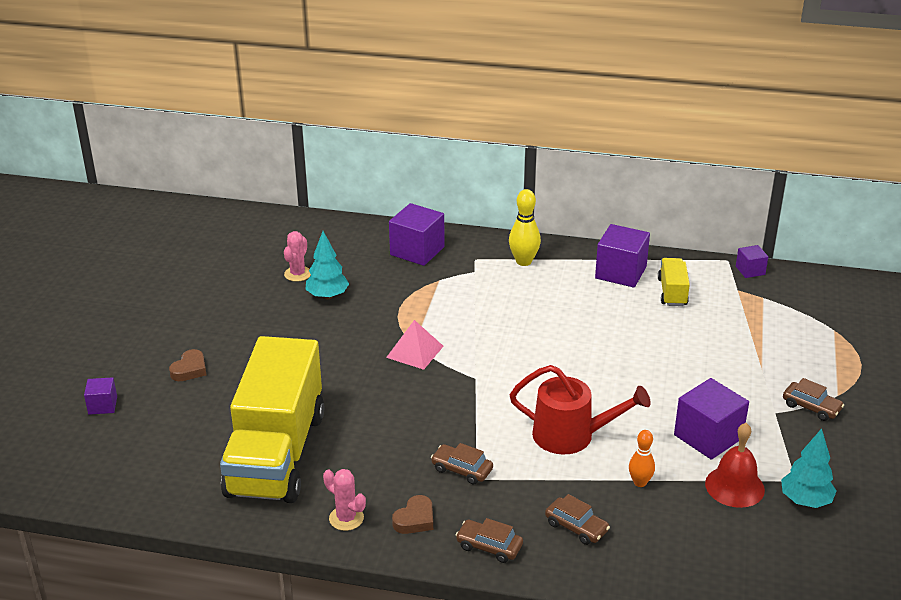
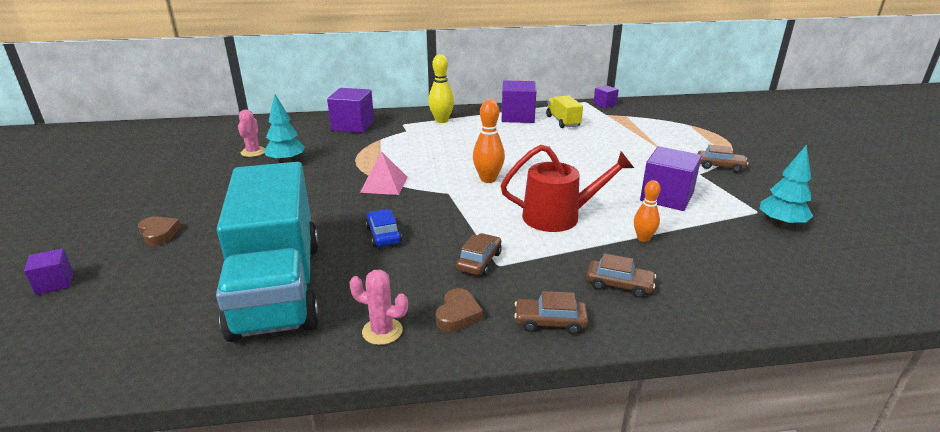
camera: 20 degrees left, 5 degrees down
brown heart [169,349,206,381] -> brown heart turned 45 degrees counterclockwise [138,216,181,246]
yellow truck [220,336,324,503] -> turquoise truck [216,162,319,342]
brown car [431,443,493,485] -> brown car turned 105 degrees clockwise [456,233,502,276]
red bell [705,423,765,508] -> none
none -> blue car [366,209,402,247]
none -> orange bowling pin [473,100,505,183]

